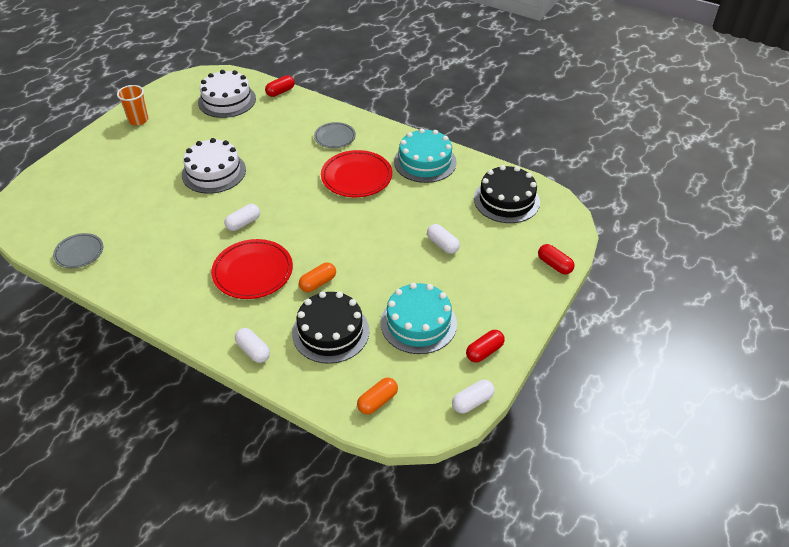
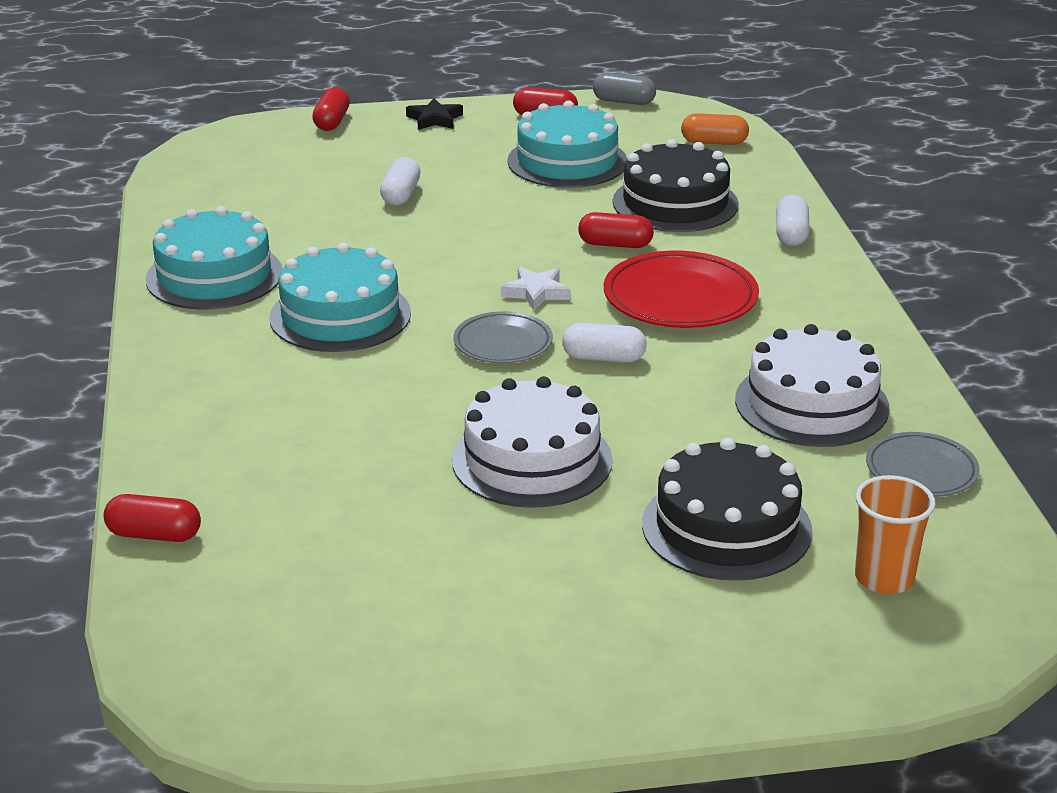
camera: 130 degrees left, 15 degrees down
orange cup [117,85,148,126] -> orange cup moved to [855,475,936,594]
white cake [198,70,256,118] -> white cake moved to [735,324,890,447]
orange capsule [299,263,336,292] -> red capsule [578,212,654,248]
grey plate [314,122,356,148] -> grey plate moved to [453,311,553,363]
red plate [321,150,392,197] -> turquoise cake [269,243,411,352]
white capsule [452,380,495,413] -> grey capsule [593,73,656,105]
black cake [474,165,540,223] -> black cake moved to [642,438,813,581]
none -> black star [406,98,463,130]
none -> white star [501,267,570,311]

